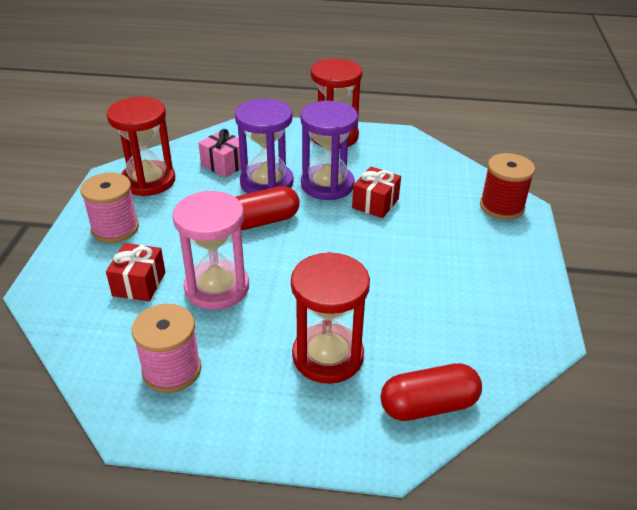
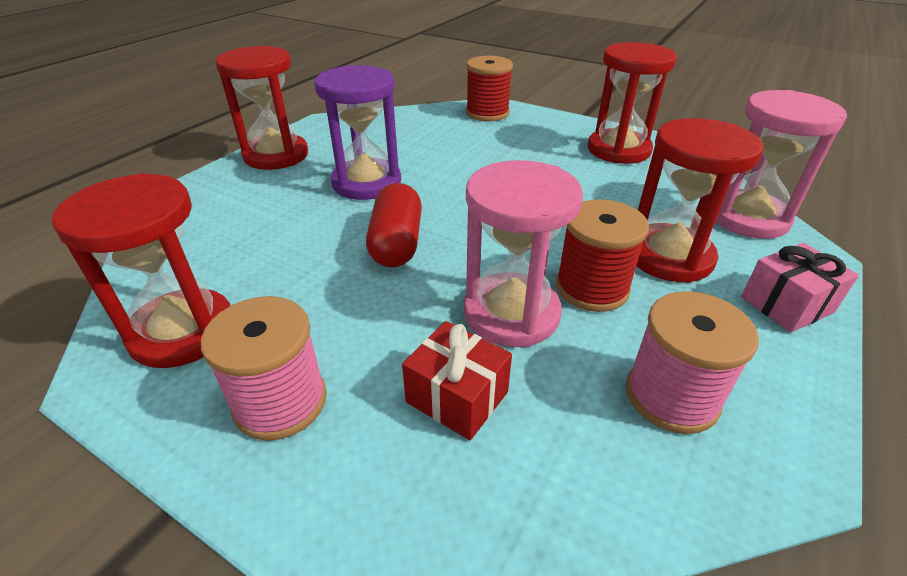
camera: 65 degrees left, 0 degrees up
pink gift [198,129,248,178] -> pink gift moved to [741,243,859,333]
purple hourglass [235,99,294,194] -> none
red gift [352,167,401,218] -> none
red capsule [380,363,482,421] -> pink hourglass [715,90,847,239]
none -> red spool [556,199,649,312]
none -> red hourglass [588,42,677,164]

